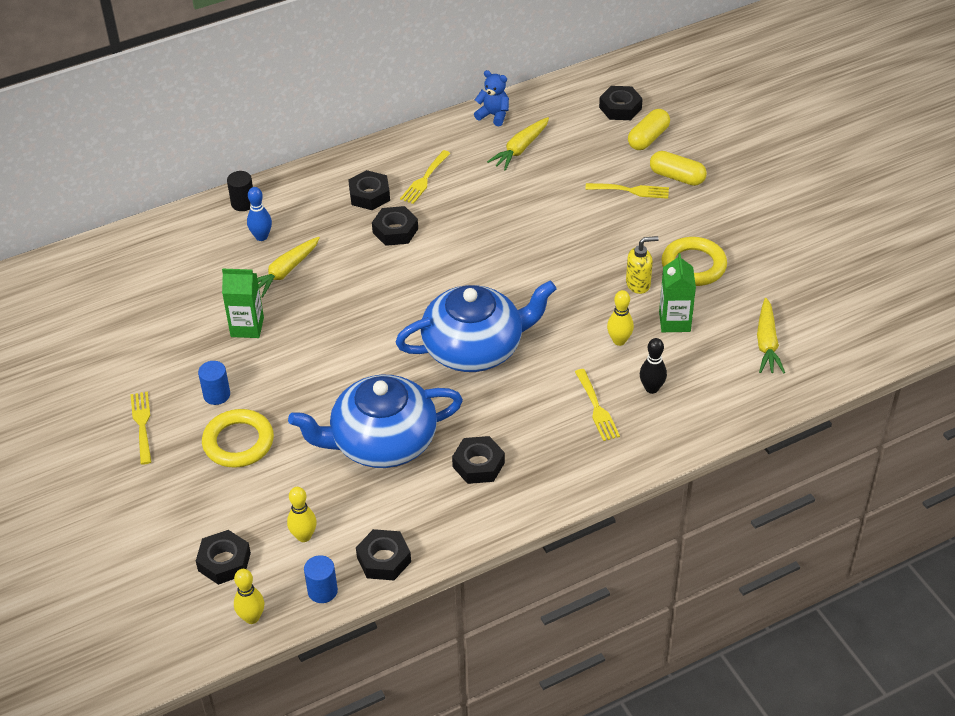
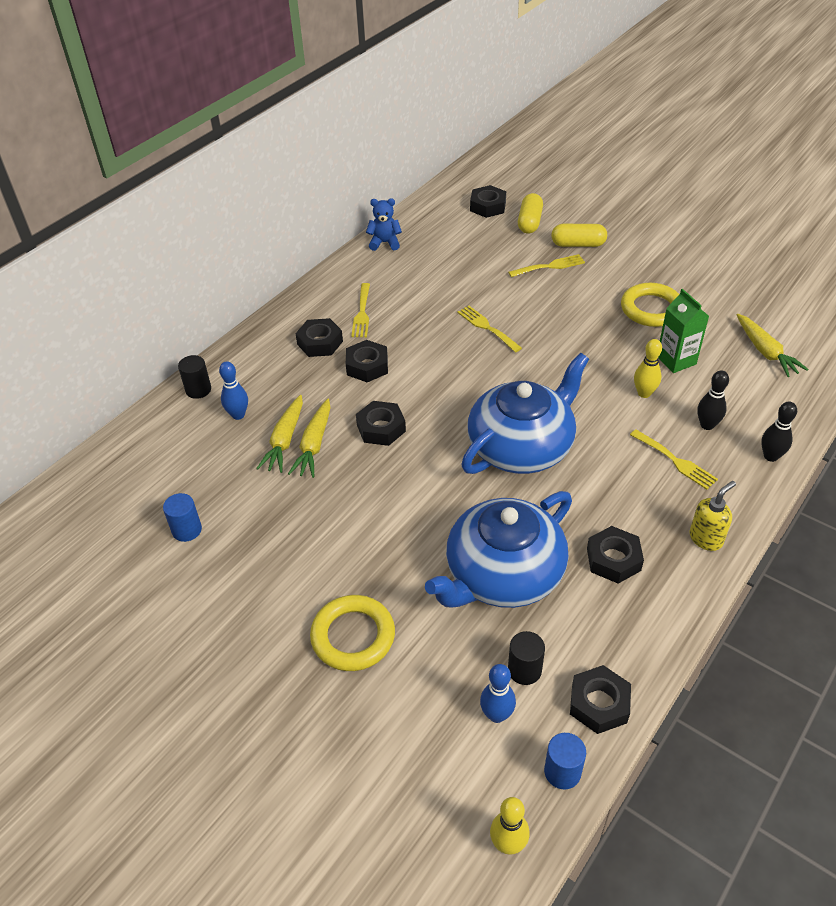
camera: 25 degrees left, 0 degrees up
yellow fork [130,391,151,465] -> yellow fork moved to [457,306,522,353]
black nut [196,530,251,585] -> black nut moved to [356,401,406,446]
blue cylinder [198,361,230,405] -> blue cylinder moved to [163,493,202,542]
green carton [222,268,264,338] -> none
yellow bowling pin [287,487,317,542] -> blue bowling pin [480,664,516,723]
yellow carrot [487,117,549,171] -> yellow carrot moved to [288,399,331,478]
yellow soap dispenser [626,236,659,294] -> yellow soap dispenser moved to [690,481,736,551]
none -> black cylinder [508,631,545,685]
none -> black bowling pin [761,402,797,462]

